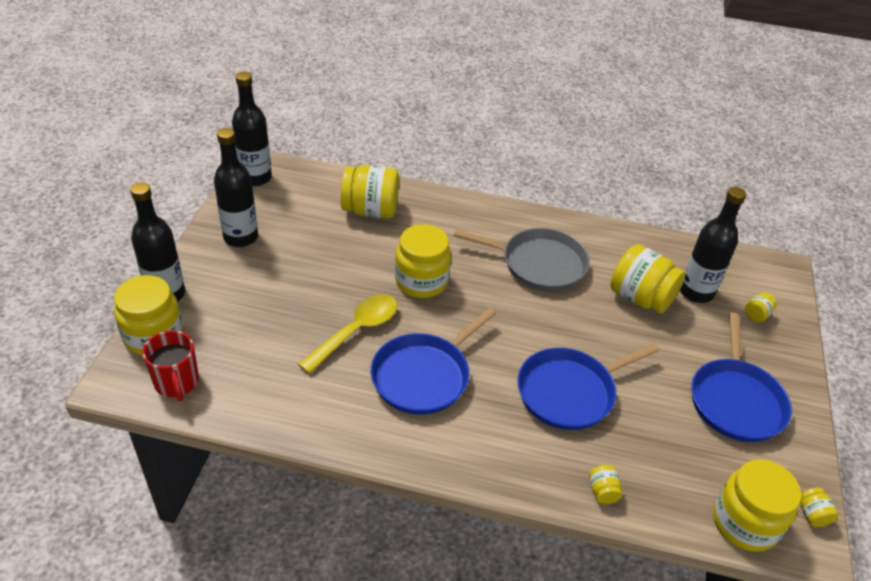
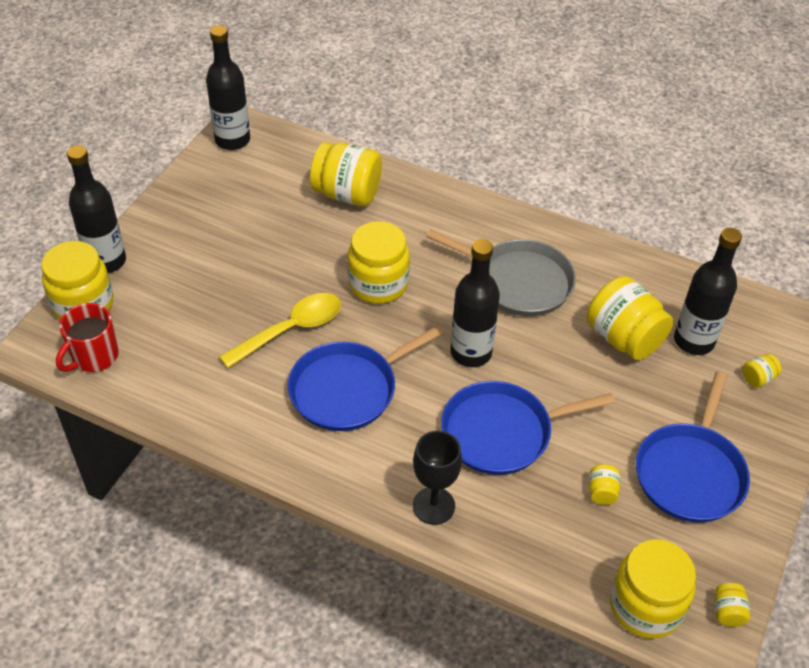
camera: 15 degrees right, 5 degrees up
red mug [142,330,199,401] -> red mug turned 45 degrees clockwise [56,303,119,372]
black bottle [214,128,258,247] -> black bottle moved to [450,239,500,367]
yellow jar [589,465,622,504] -> yellow jar moved to [589,464,620,505]
none -> black goblet [413,431,462,525]

